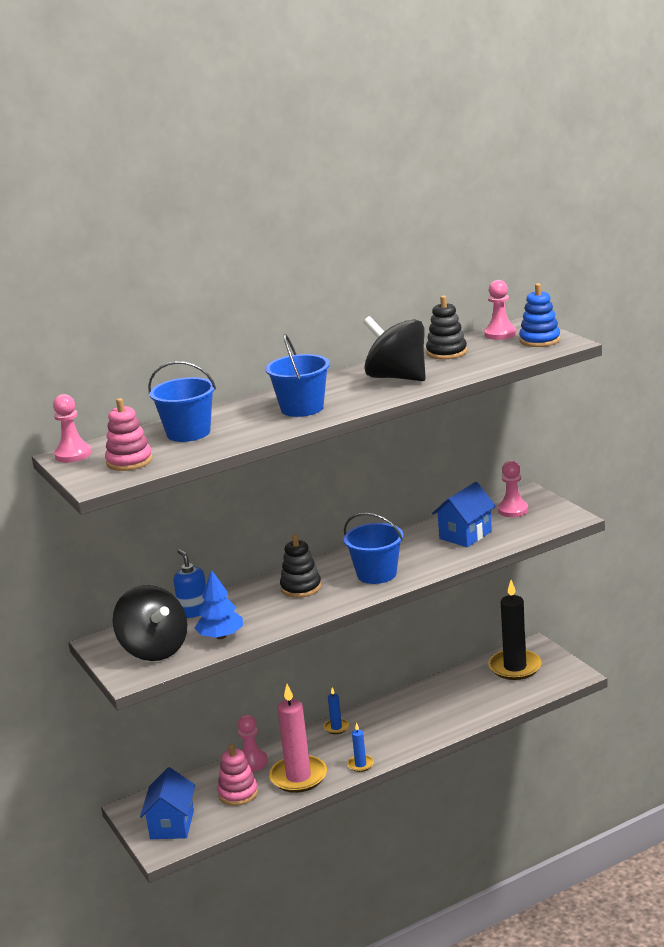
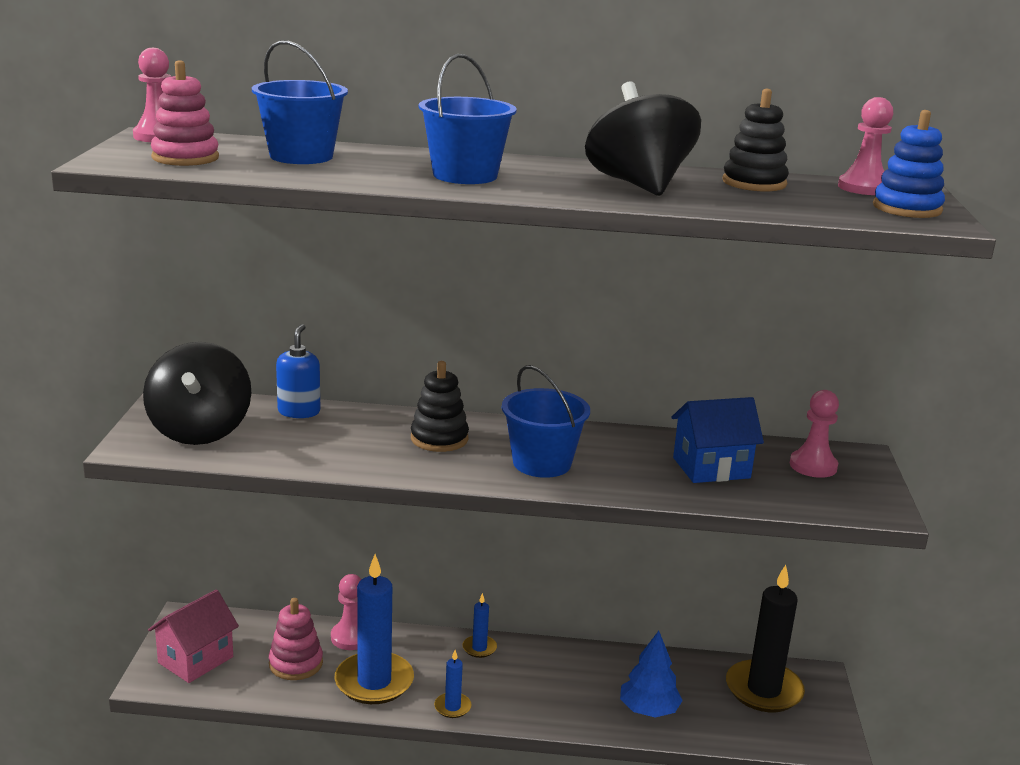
camera: 30 degrees right, 0 degrees up
blue house [140,767,195,839] -> pink house [148,589,239,683]
blue tree [195,570,243,639] -> blue tree moved to [620,631,683,718]
pink candle [269,684,327,793] -> blue candle [335,554,414,704]

